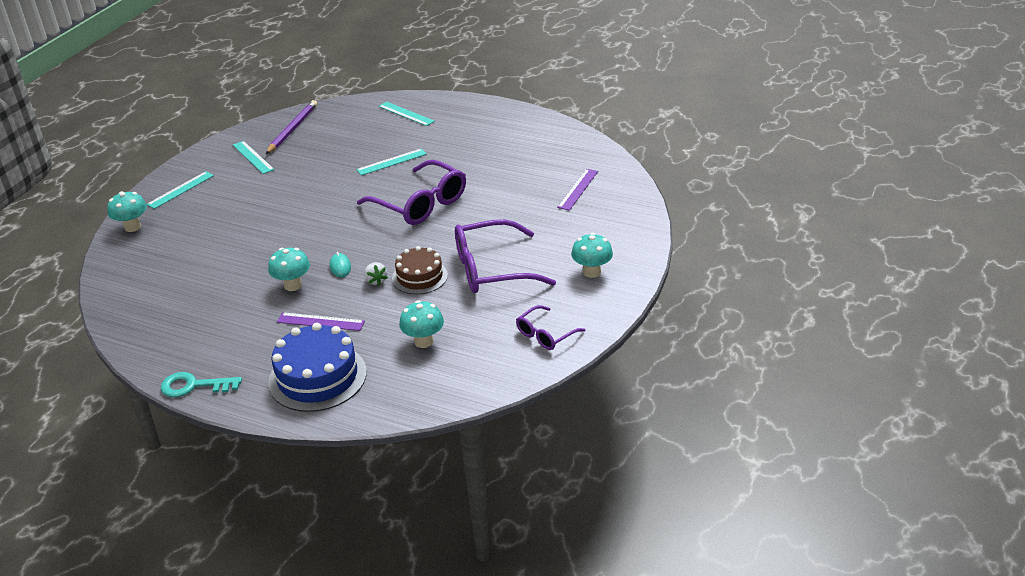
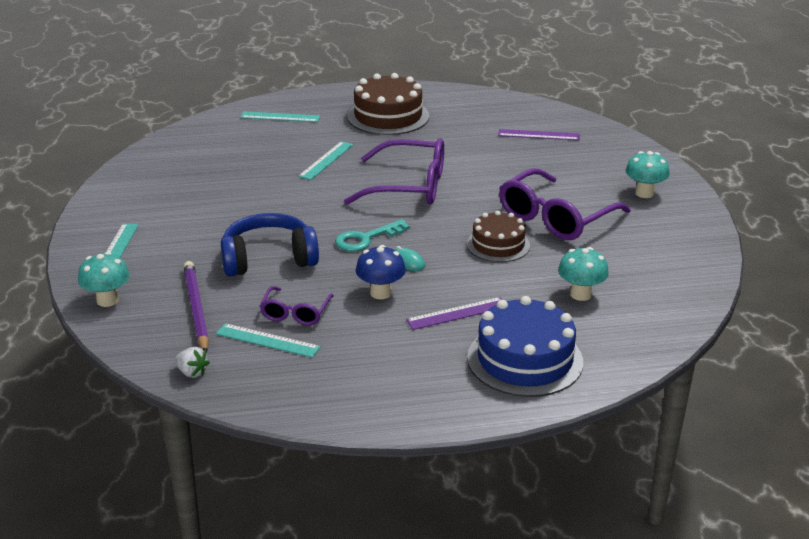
camera: 35 degrees left, 5 degrees down
turquoise key [161,372,242,397] -> turquoise key moved to [335,219,410,251]
turquoise ruler [233,141,274,174] -> turquoise ruler moved to [216,323,321,358]
purple pencil [266,100,317,154] -> purple pencil moved to [184,261,209,352]
turquoise mushroom [268,248,310,291] -> blue mushroom [356,245,406,299]
white strawberry [364,262,388,286] -> white strawberry moved to [175,347,210,378]
purple glasses [516,305,586,350] -> purple glasses moved to [260,286,334,325]
purple ruler [557,169,598,211] -> purple ruler turned 75 degrees counterclockwise [498,129,580,140]
none -> blue headphones [221,213,319,276]
none -> brown cake [347,73,429,135]

